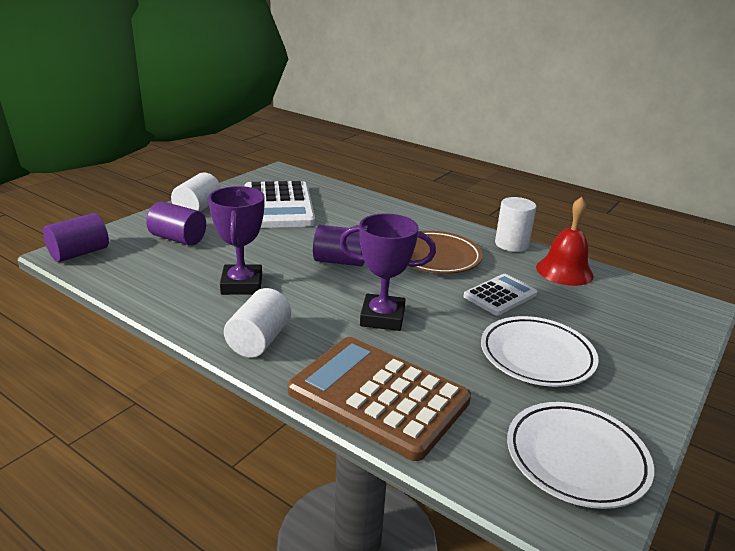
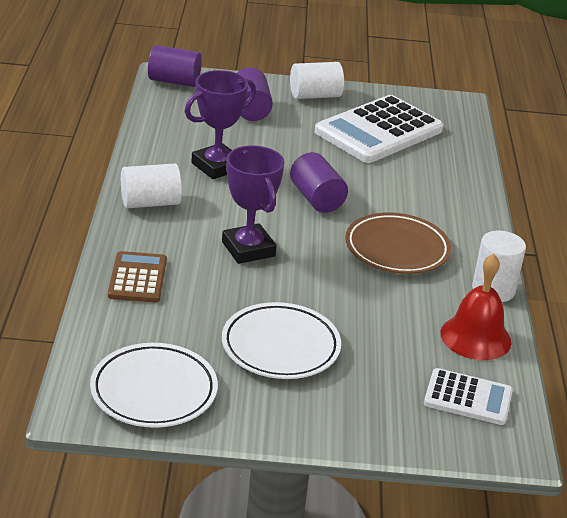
camera: 55 degrees right, 5 degrees up
brown calculator [288,337,471,461] -> brown calculator [108,251,167,303], size x0.54
white calculator [463,274,537,315] -> white calculator moved to [424,368,513,425]

